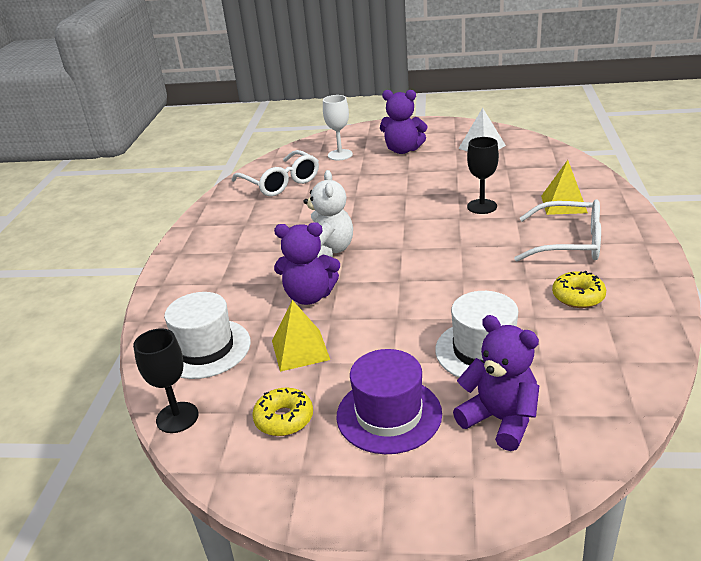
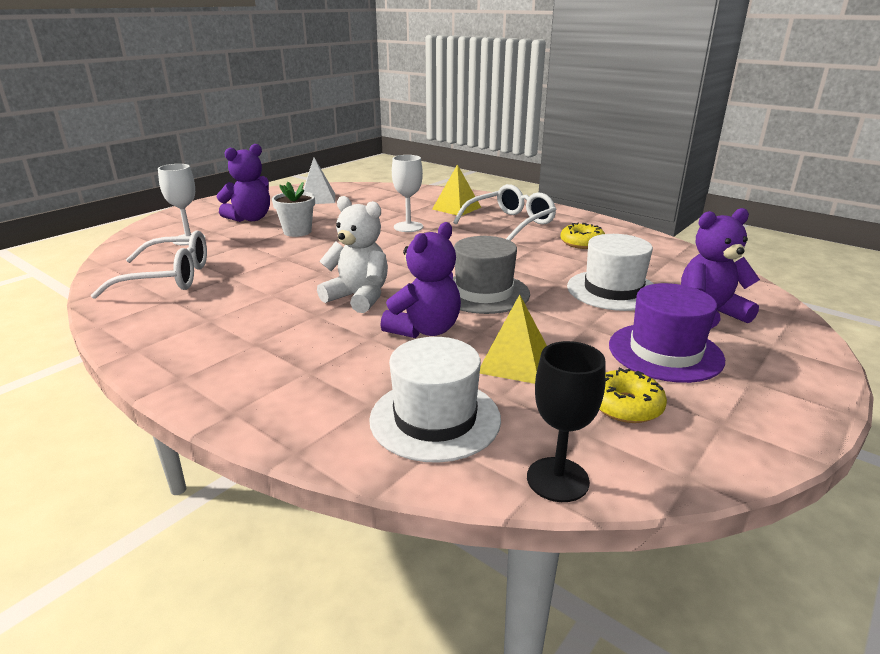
camera: 60 degrees left, 5 degrees down
black goblet [467,137,499,214] -> white goblet [392,155,423,232]
none -> white flower pot [272,182,315,237]
none -> grey hat [453,236,530,314]

